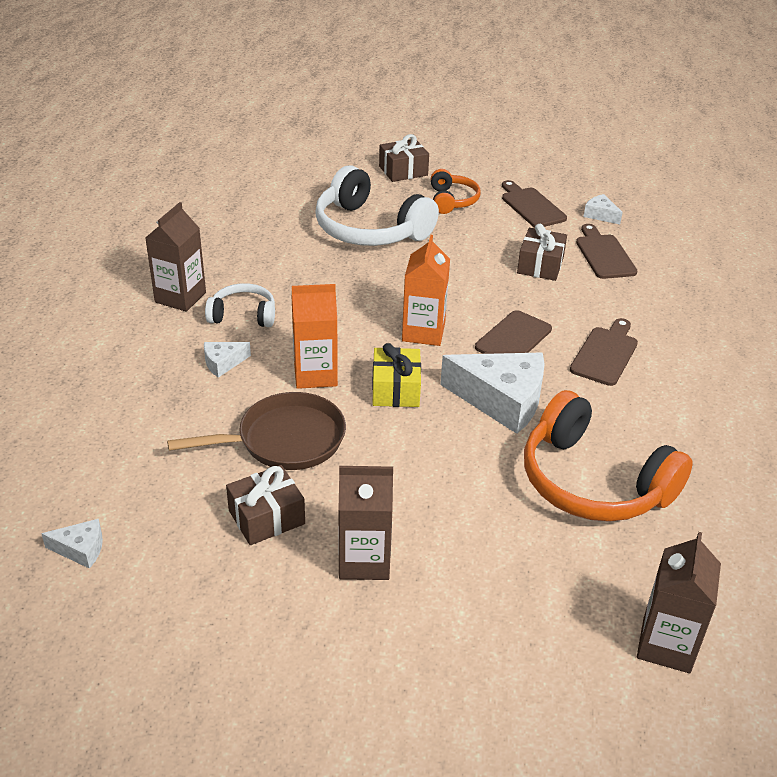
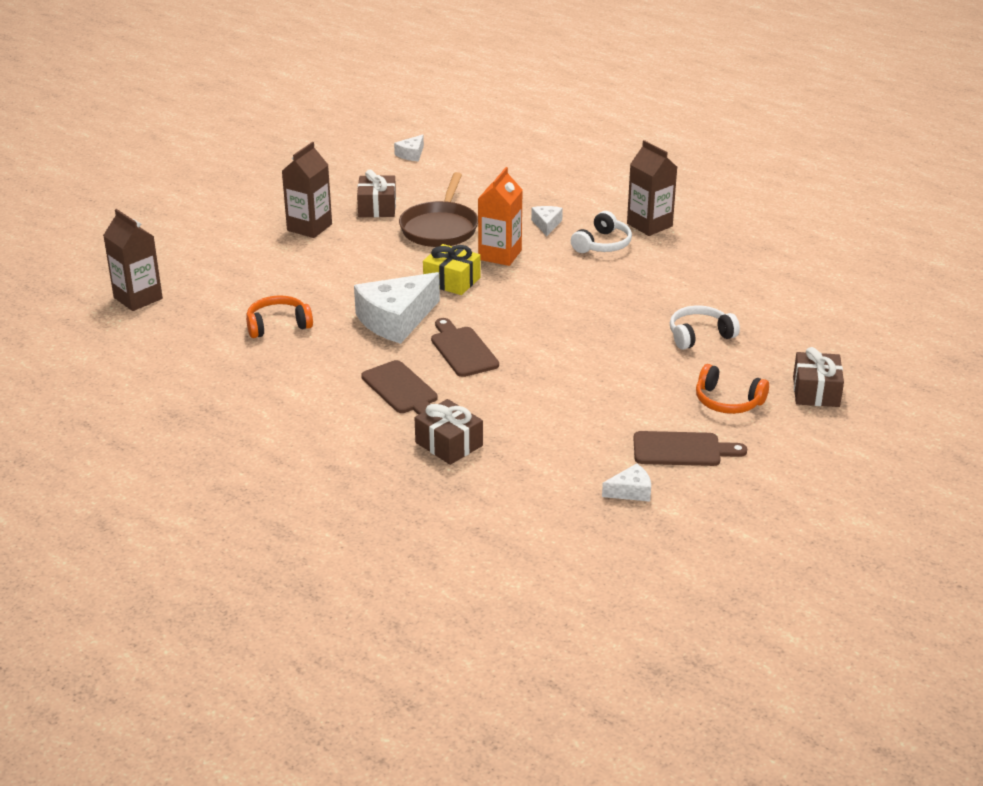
camera: 120 degrees right, 5 degrees down
white headphones [315,166,439,246] -> white headphones [670,306,740,350], size x0.53
orange carton [402,235,450,346] -> none
brown gift [517,224,567,281] -> brown gift moved to [415,399,483,465]
orange headphones [524,390,693,522] -> orange headphones [246,295,313,338], size x0.53
brown cutting board [576,224,637,279] -> none

